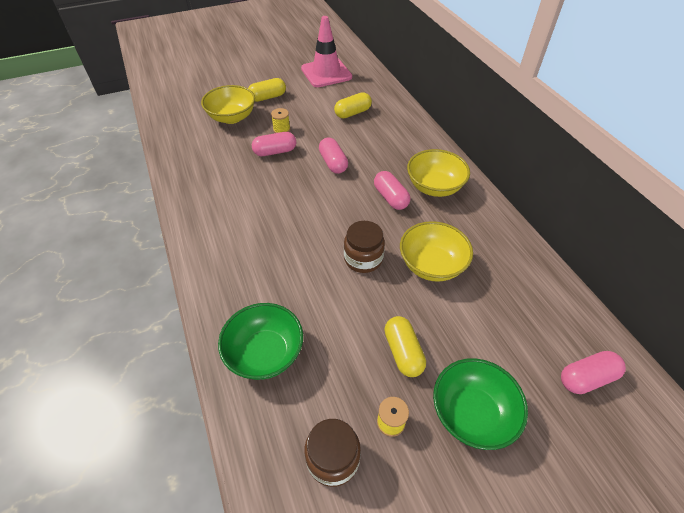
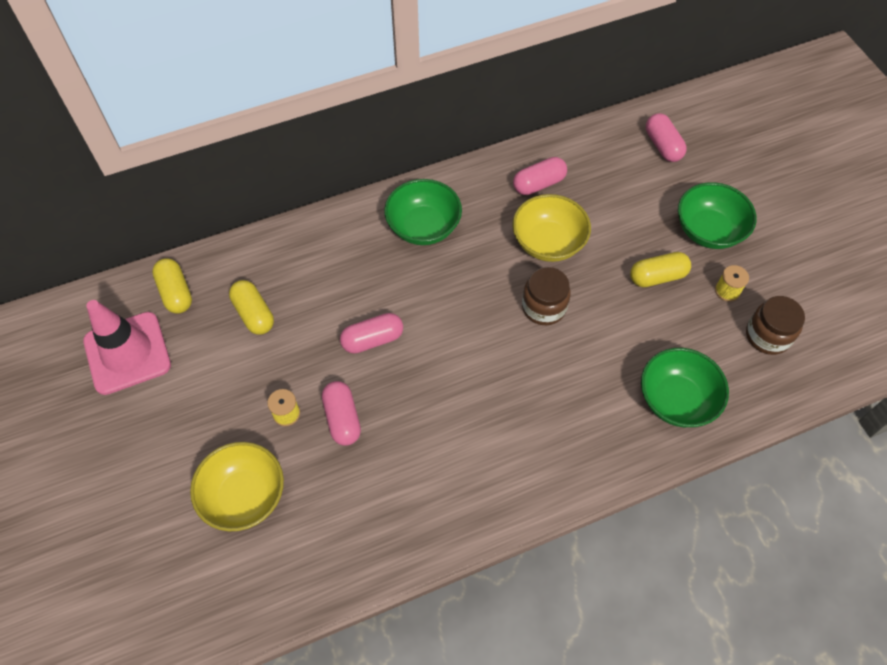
camera: 90 degrees left, 10 degrees up
yellow capsule [248,78,286,102] -> yellow capsule moved to [152,258,192,314]
pink capsule [374,171,410,210] -> pink capsule moved to [513,157,567,195]
yellow bowl [407,149,470,197] -> green bowl [384,179,462,245]

